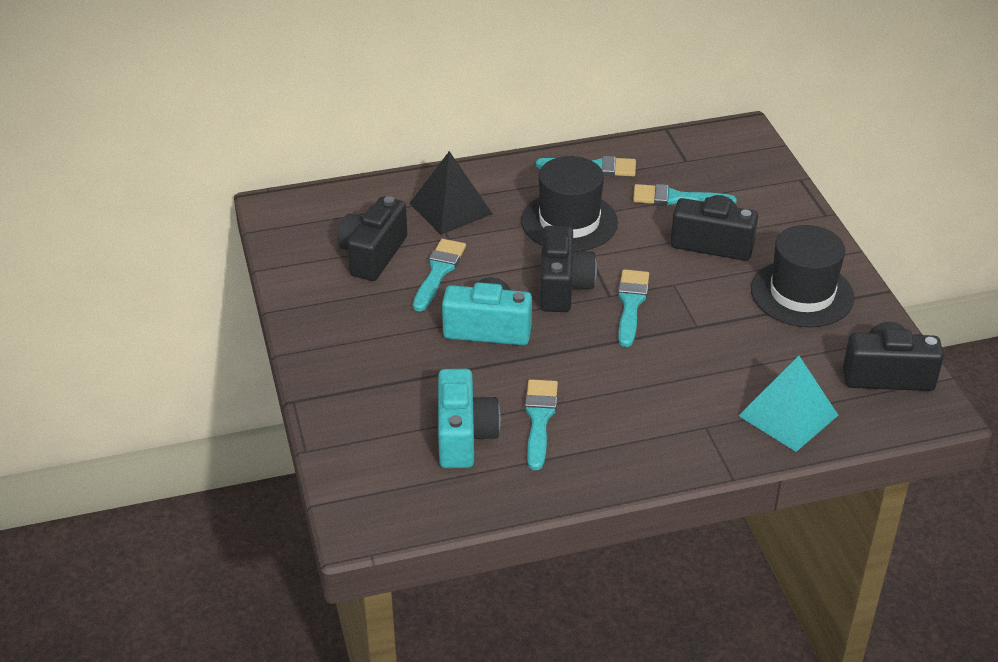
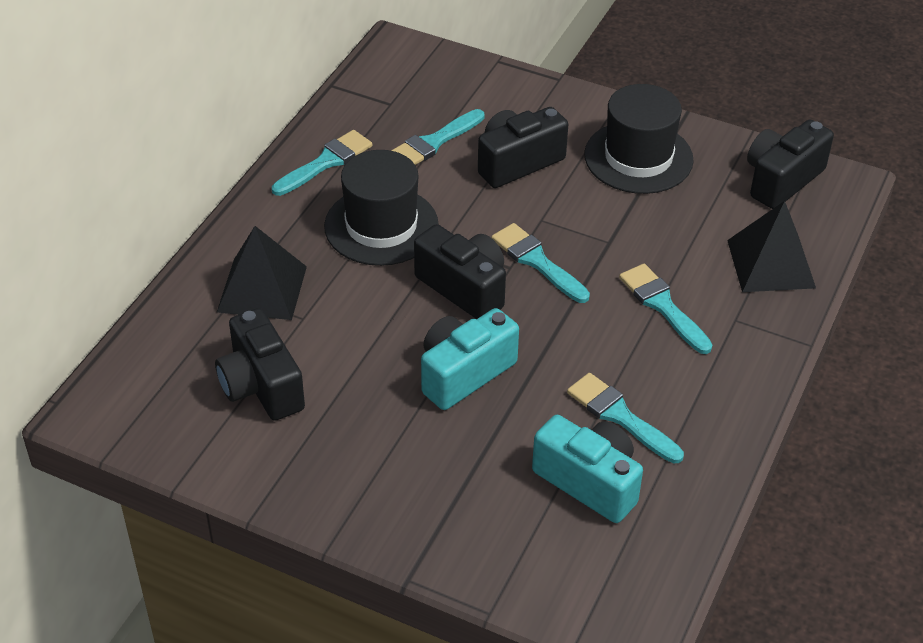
camera: 50 degrees left, 5 degrees up
turquoise brush [413,239,466,312] -> turquoise brush moved to [619,264,712,354]
turquoise pyramid [739,356,838,452] -> black pyramid [727,201,816,292]

